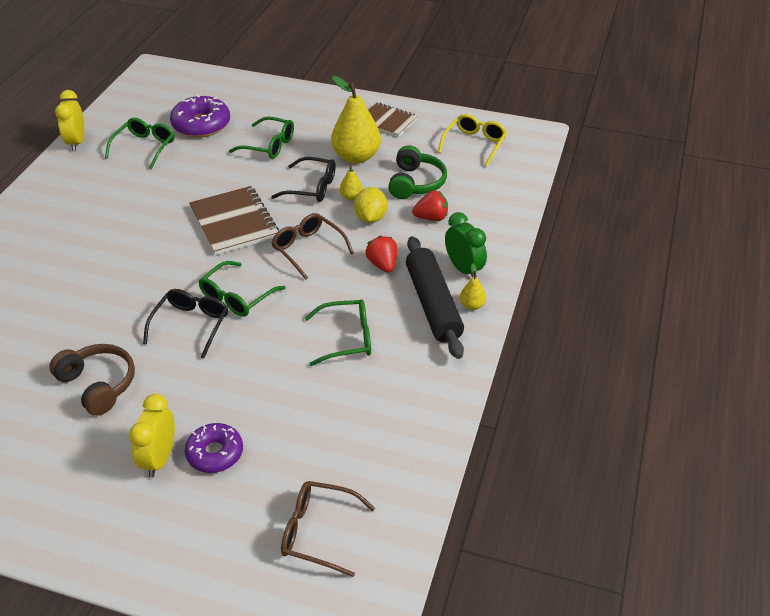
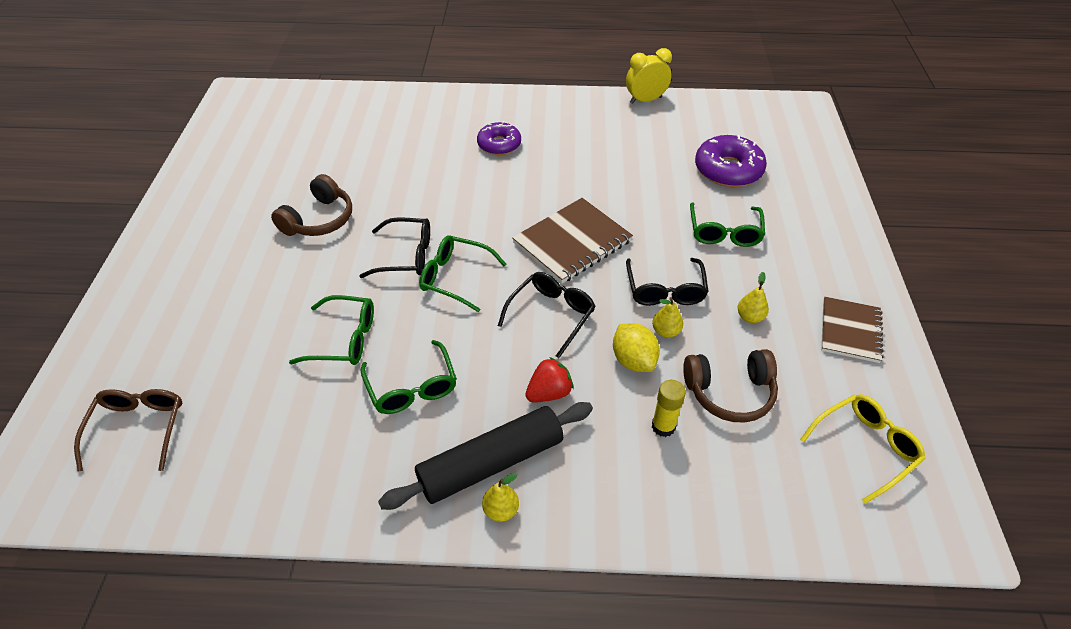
camera: 75 degrees right, 5 degrees up
green glasses [105,118,175,169] -> green glasses moved to [289,295,374,365]
yellow clock [129,394,175,478] -> none
purple donut [185,423,243,473] -> purple donut moved to [477,121,521,155]
brown glasses [272,213,354,280] -> black glasses [498,272,596,358]
yellow pear [331,76,381,164] -> yellow pear [738,272,769,323], size x0.45
yellow lemon [354,187,387,223] -> yellow lemon turned 75 degrees clockwise [613,323,660,372]
green headphones [388,145,447,199] -> brown headphones [683,349,778,422]
red strawberry [412,190,448,221] -> yellow glue stick [652,380,686,437]
yellow glasses [438,114,507,167] -> yellow glasses turned 45 degrees counterclockwise [800,394,926,504]
green clock [445,212,487,277] -> none

